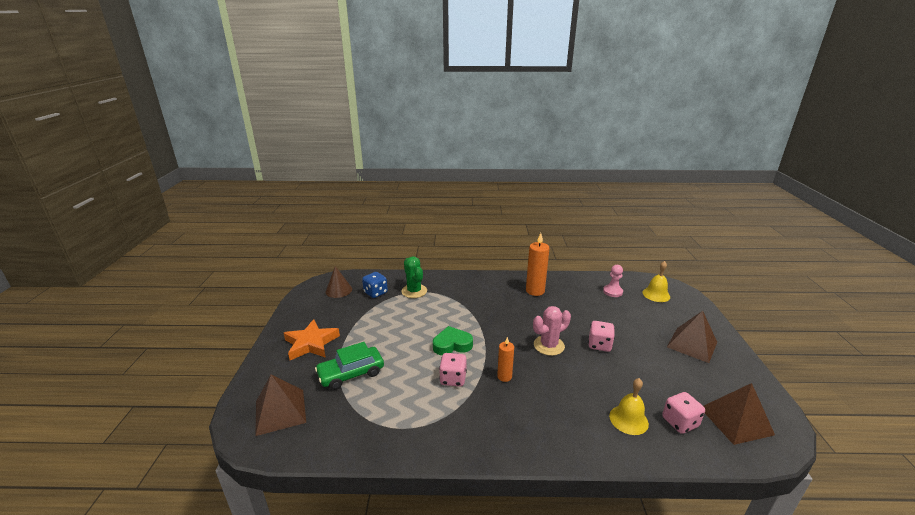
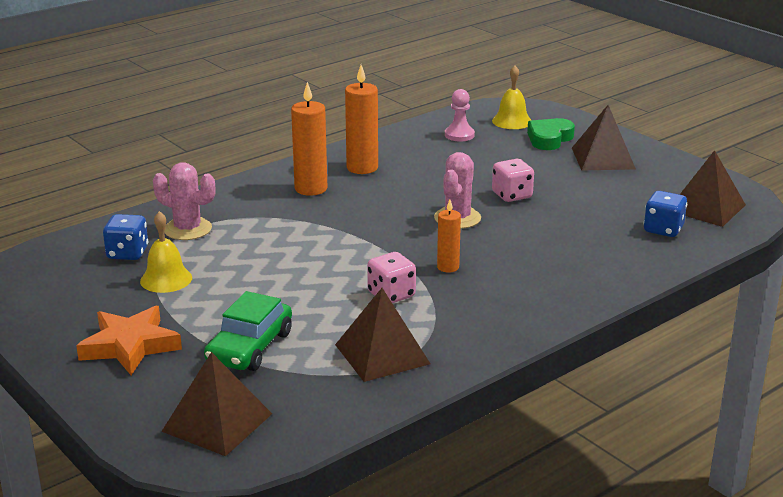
camera: 40 degrees left, 0 degrees up
brown cone [325,266,352,298] -> none
green cactus [401,256,427,298] -> pink cactus [153,162,215,240]
green heart [433,326,473,355] -> green heart moved to [527,118,575,150]
yellow bell [609,378,649,435] -> yellow bell moved to [140,211,192,293]
pink dice [662,392,705,434] -> blue dice [644,191,687,237]
none -> orange candle [291,82,327,196]
none -> brown pyramid [335,288,430,382]

